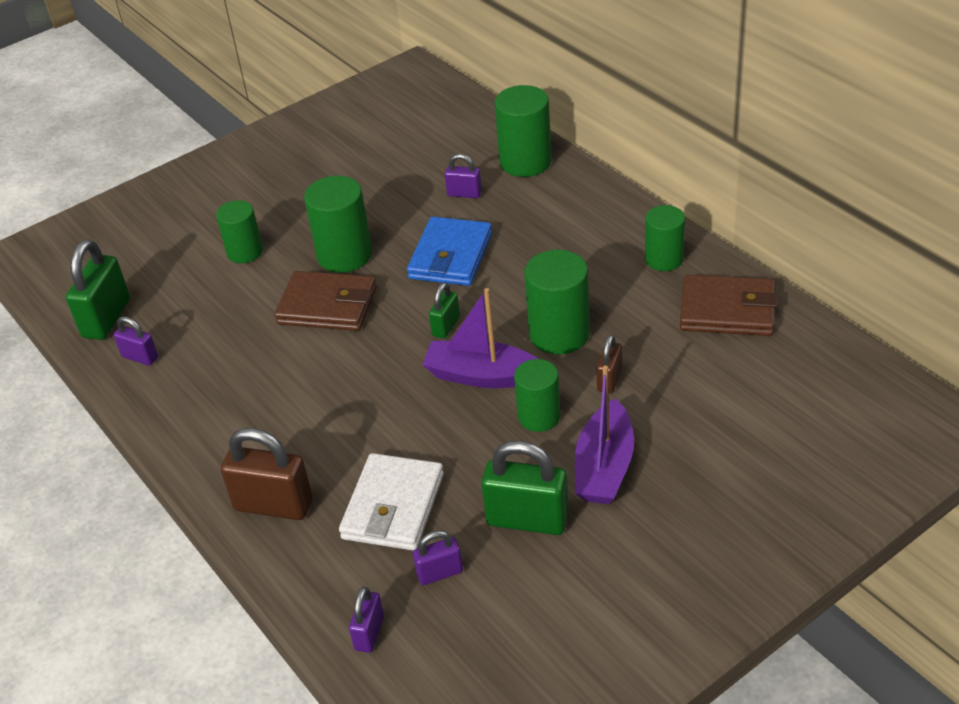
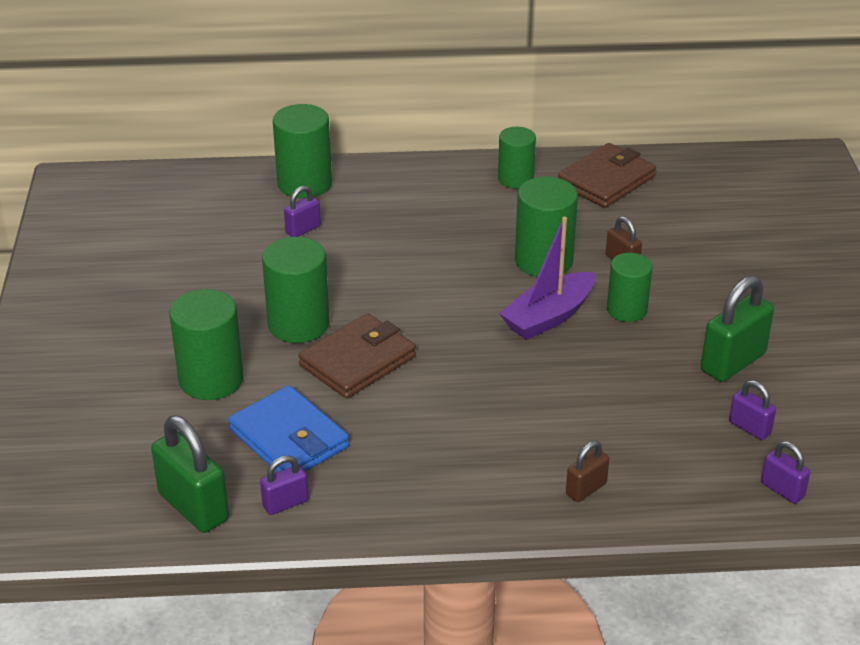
camera: 60 degrees left, 5 degrees down
green cylinder [216,200,263,263] -> green cylinder [169,289,243,400], size x1.51
brown padlock [221,428,313,520] -> brown padlock [566,441,609,502], size x0.55
white wallet [339,453,444,551] -> none
blue wallet [407,217,492,286] -> blue wallet moved to [228,385,349,472]
purple padlock [413,530,463,585] -> purple padlock turned 60 degrees counterclockwise [729,380,776,440]
green padlock [429,282,460,339] -> none
purple boat [575,366,634,504] -> none

